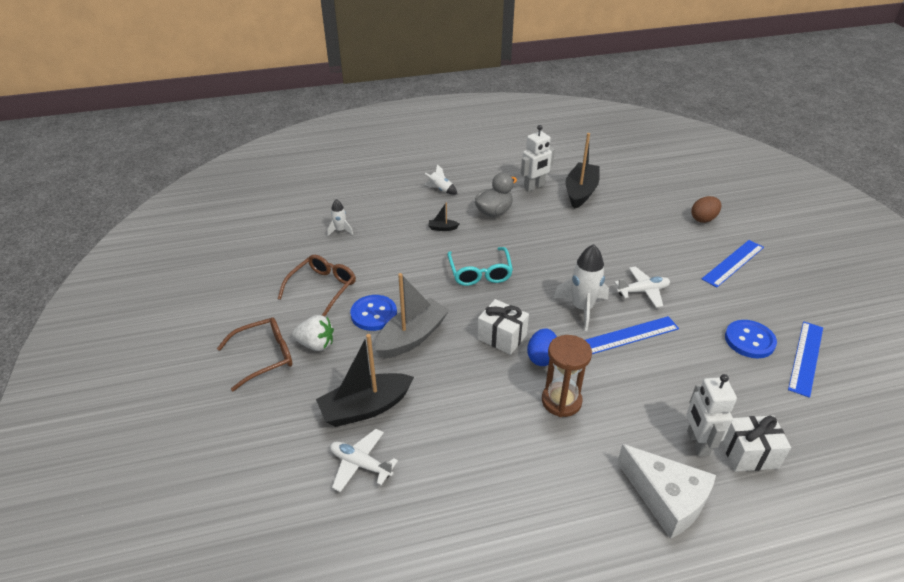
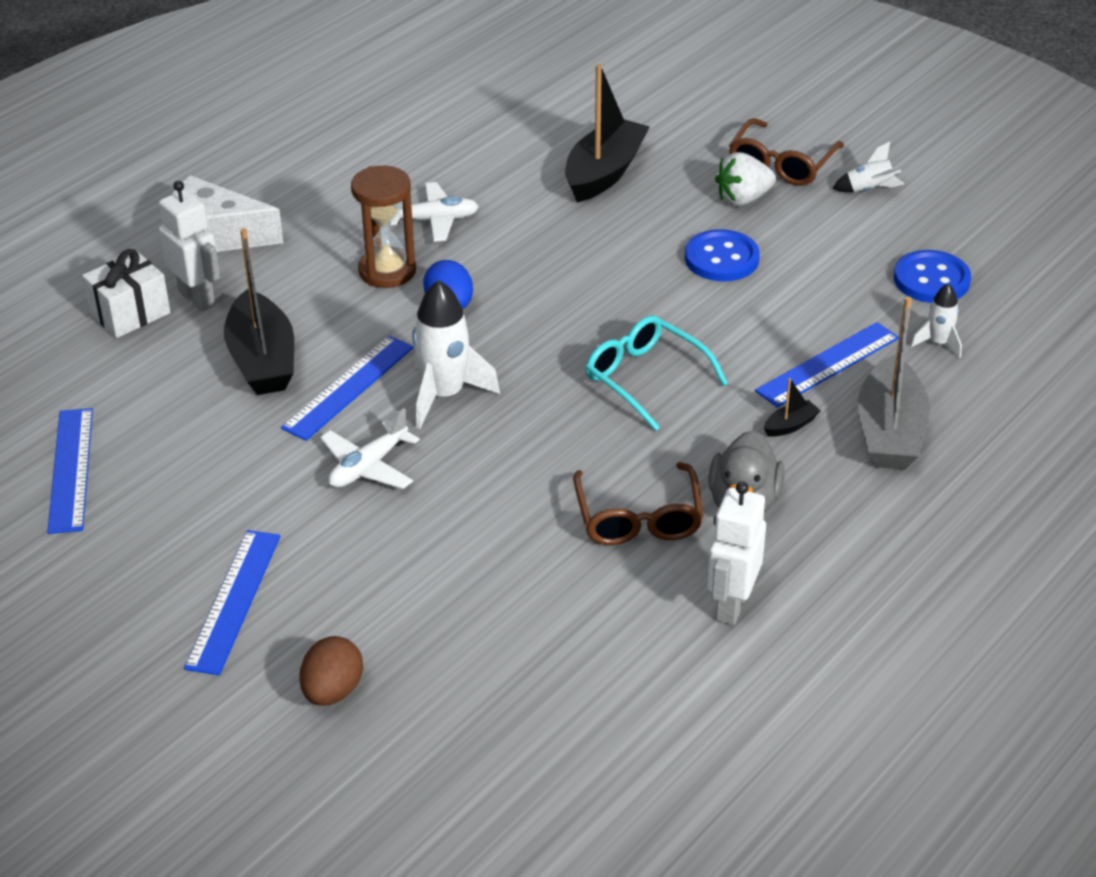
camera: 145 degrees right, 0 degrees up
brown glasses [278,255,356,317] -> brown glasses moved to [573,462,704,545]
white plane [330,429,398,492] -> white plane moved to [390,182,479,242]
grey boat [375,273,449,359] -> grey boat moved to [858,296,930,470]
white rocket [425,164,457,195] -> white rocket moved to [832,141,904,192]
white gift [477,299,529,355] -> none
black boat [565,133,600,209] -> black boat moved to [224,228,294,395]
blue button [725,320,777,358] -> blue button moved to [894,250,971,303]
none -> blue ruler [755,322,899,407]

